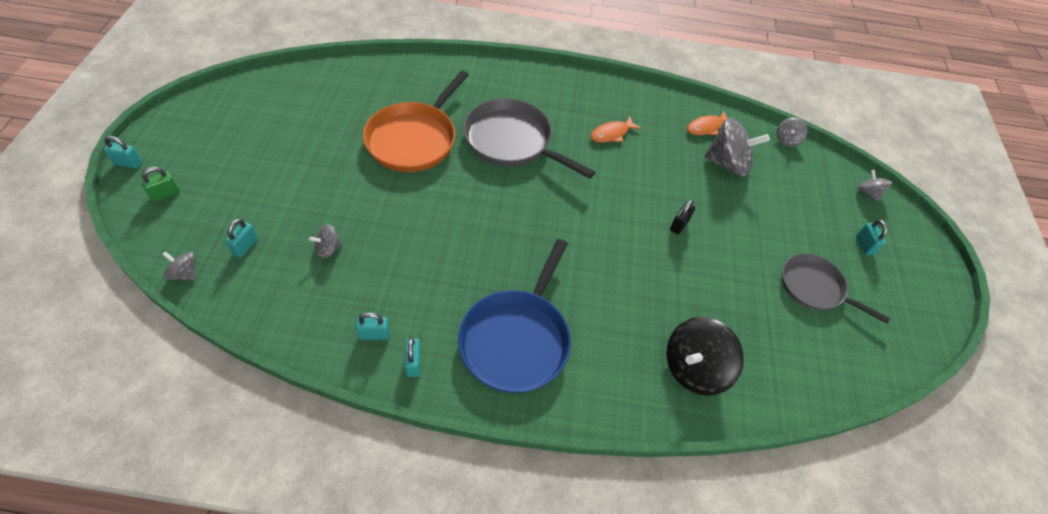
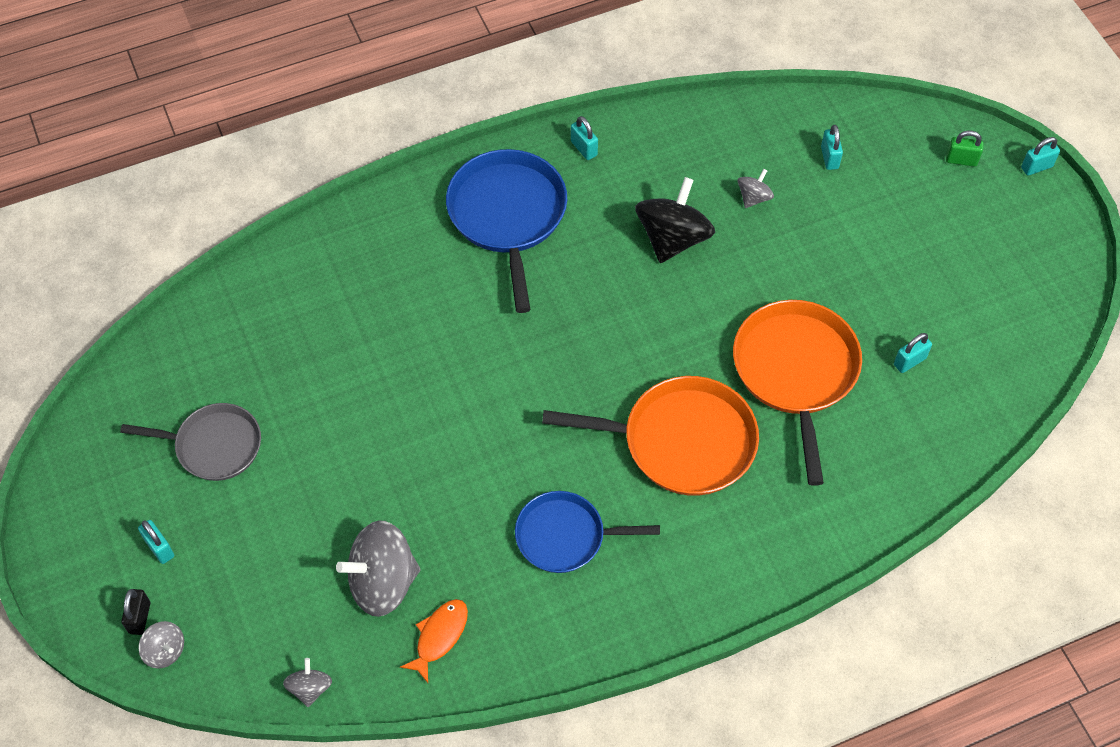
camera: 155 degrees right, 5 degrees up
green padlock [141,167,180,202] -> green padlock turned 75 degrees clockwise [946,131,983,167]
grey spinning top [162,251,196,280] -> none
turquoise padlock [356,312,390,340] -> turquoise padlock moved to [894,333,932,373]
grey pan [463,98,595,179] -> orange pan [542,376,759,496]
orange fish [590,116,641,142] -> blue pan [515,491,660,573]
black spinning top [667,317,744,396] -> black spinning top moved to [635,177,715,263]
black padlock [670,199,695,234] -> black padlock moved to [121,589,150,635]

